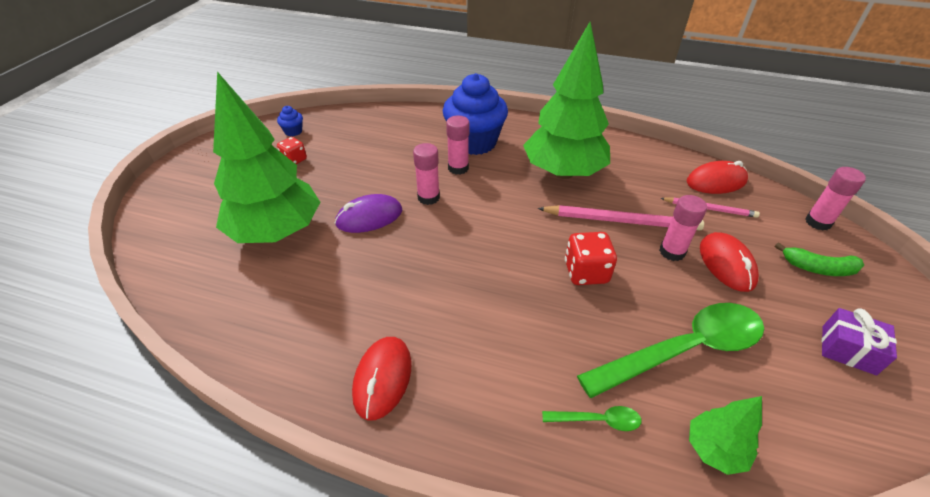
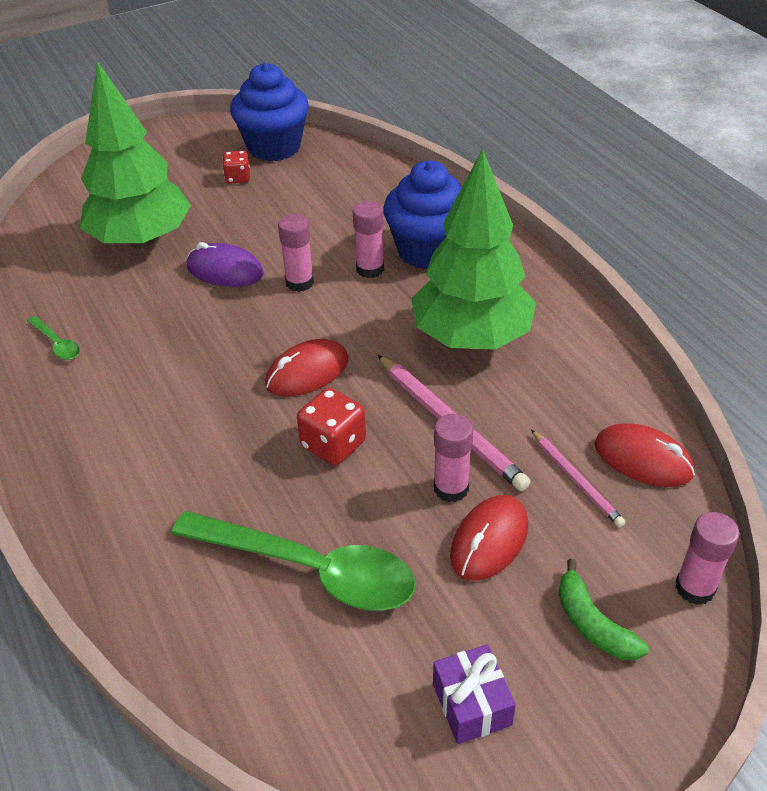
camera: 45 degrees right, 0 degrees up
blue cupcake [277,106,303,137] -> blue cupcake [230,63,309,162], size x2.46
red mouse [352,337,412,420] -> red mouse moved to [265,339,348,397]
green spoon [542,406,642,431] -> green spoon moved to [27,316,80,360]
green tree [689,396,762,475] -> none

